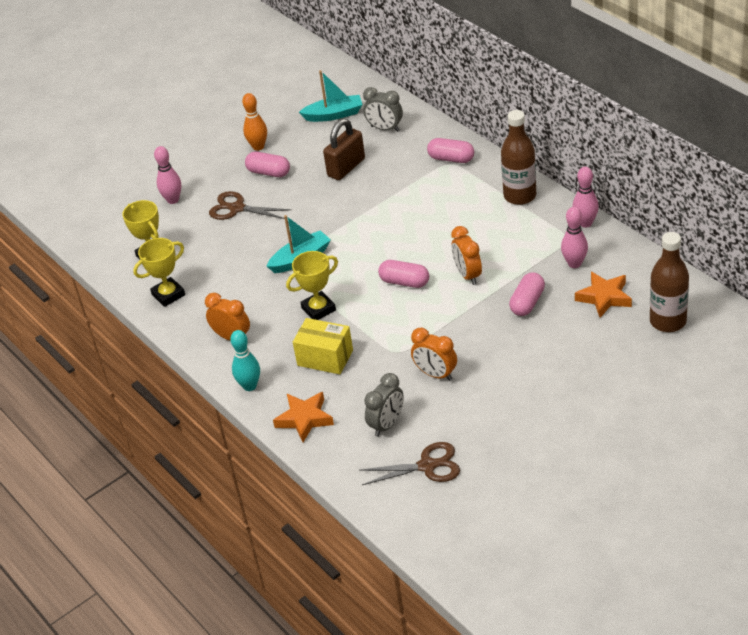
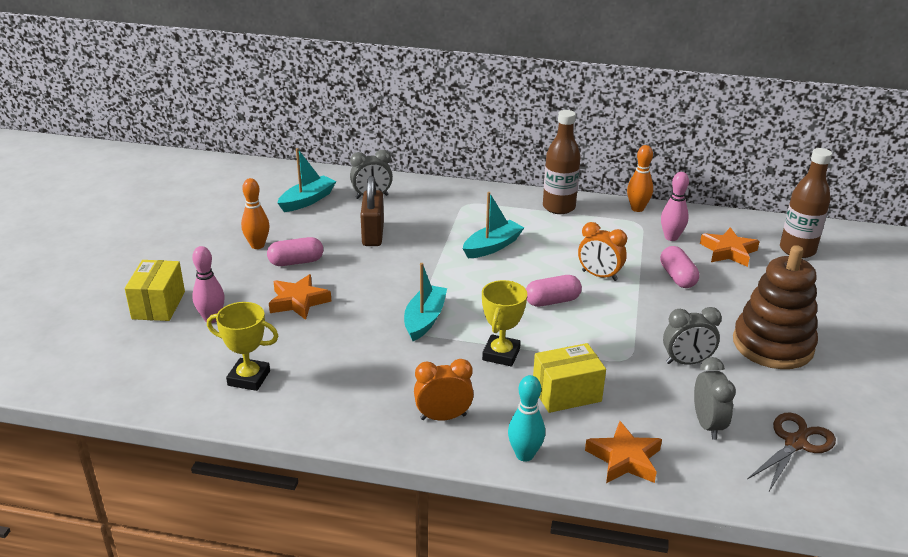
camera: 45 degrees left, 10 degrees down
yellow trophy [133,238,185,307] -> none
brown scissors [209,191,291,220] -> orange star [269,274,331,320]
orange clock [411,328,457,381] -> grey clock [663,307,722,365]
pink capsule [427,138,474,163] -> none
pink bowling pin [572,167,599,228] -> orange bowling pin [627,145,653,212]
none -> yellow box [125,260,185,321]
none -> turquoise boat [463,192,524,258]
none -> brown stacking toy [733,245,818,369]

